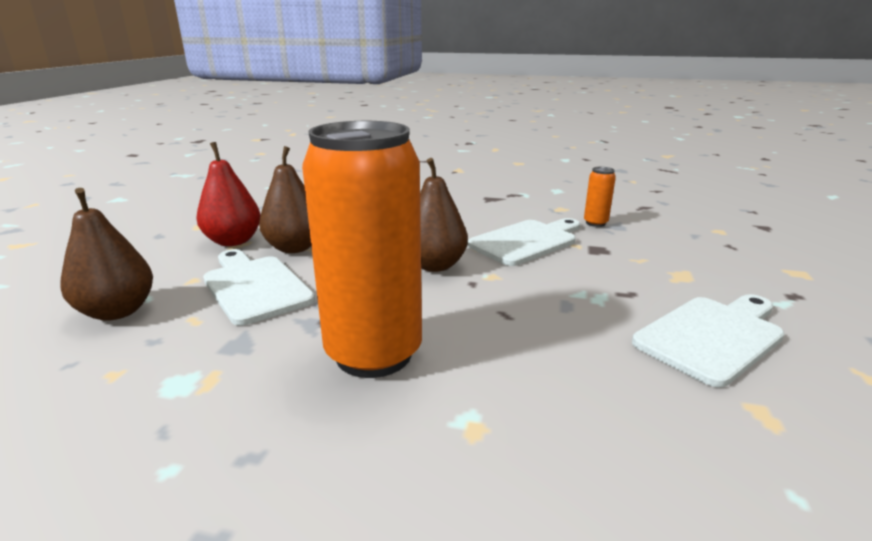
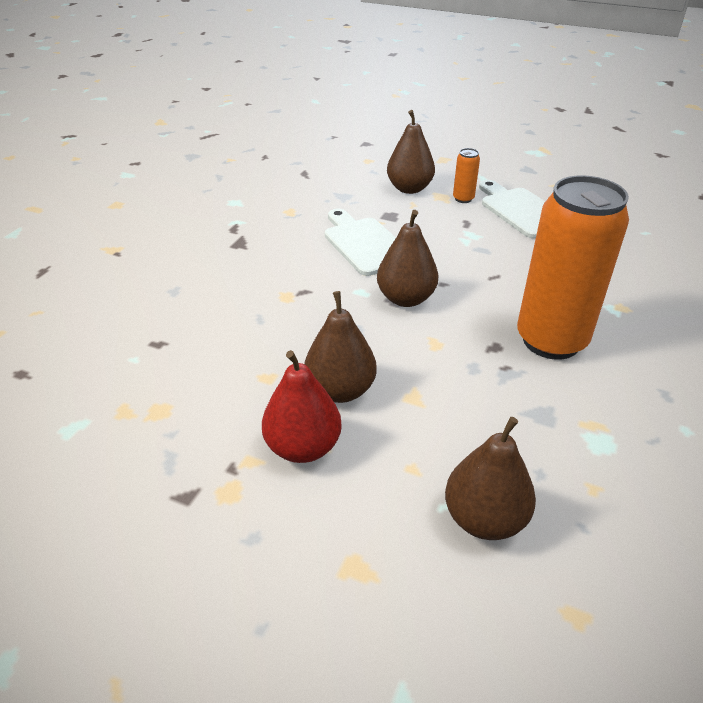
camera: 80 degrees left, 15 degrees up
white cutting board [203,249,315,326] -> none
orange can [584,167,616,227] -> orange can moved to [453,148,480,203]
none -> brown pear [387,110,435,194]

